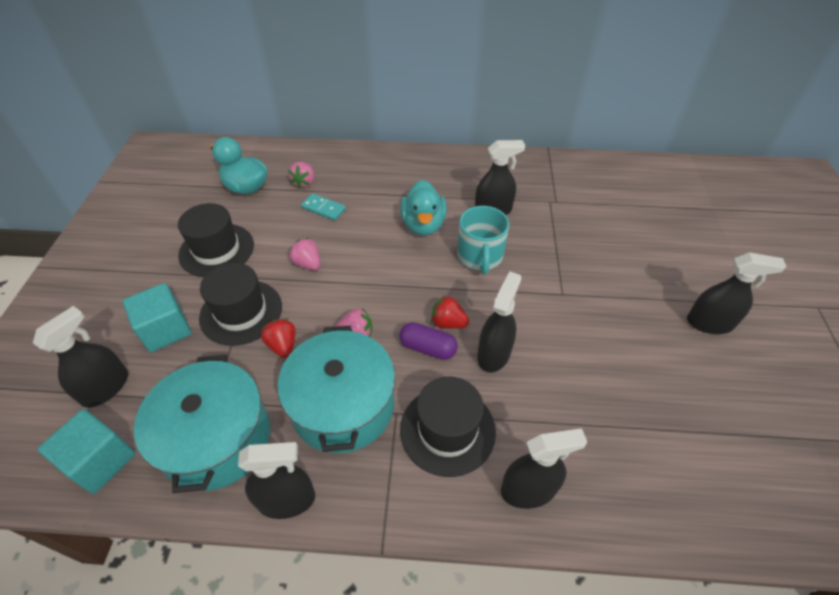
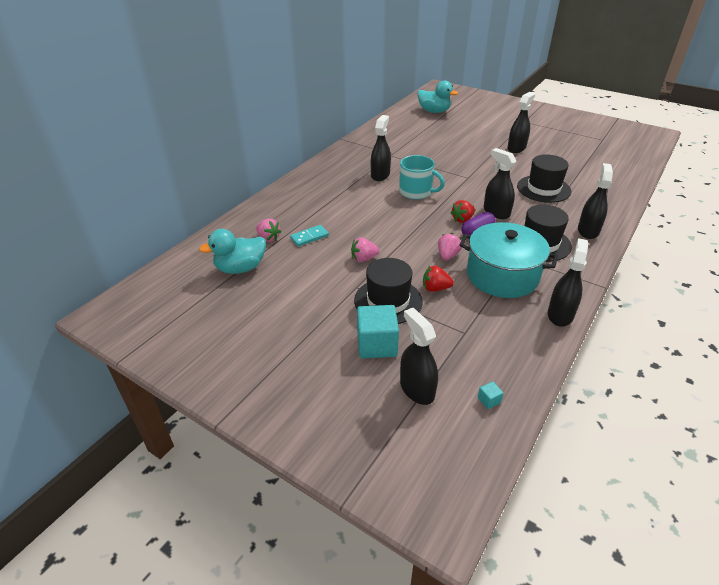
camera: 60 degrees left, 10 degrees down
turquoise cube [38,409,135,494] -> turquoise cube [478,381,504,409], size x0.41
turquoise pot [134,355,270,493] -> none
black hat [178,203,254,277] -> black hat moved to [517,154,571,203]
turquoise duck [400,180,447,236] -> turquoise duck moved to [417,81,458,113]

